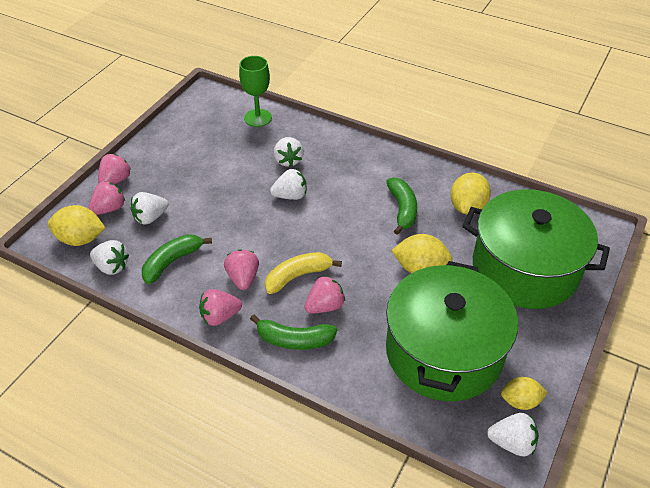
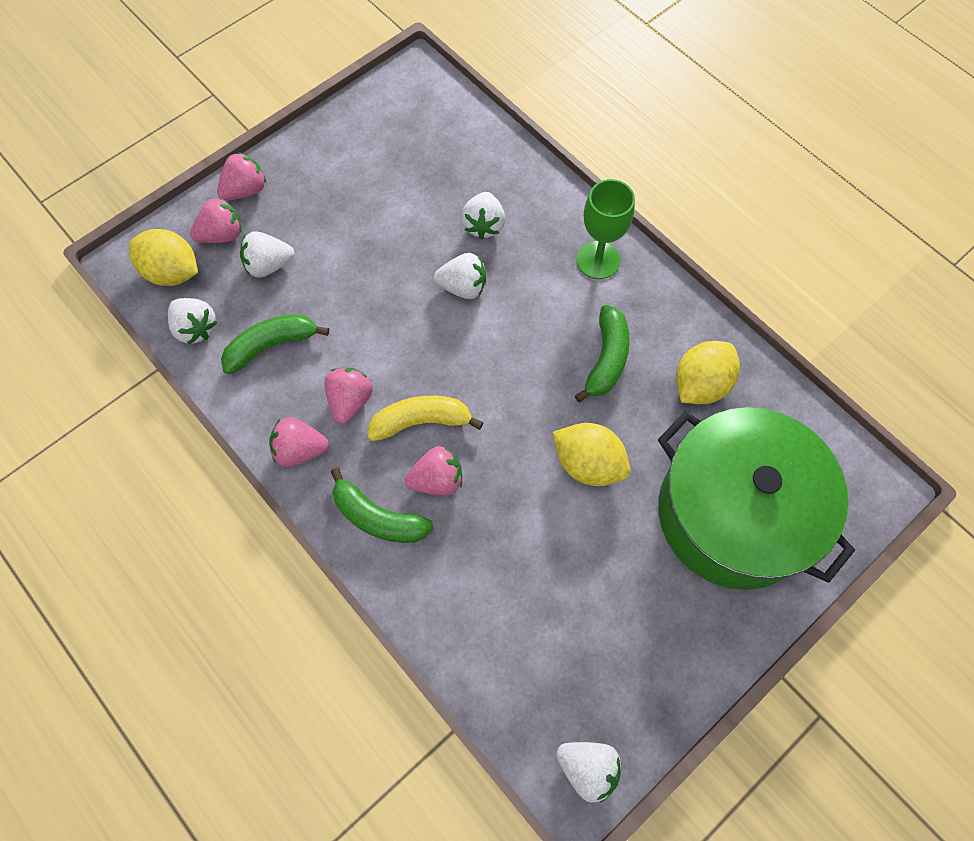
camera: 20 degrees right, 20 degrees up
green goblet [239,56,272,127] -> green goblet moved to [576,179,635,279]
green pot [386,261,518,401] -> none
yellow lemon [501,377,548,410] -> none

